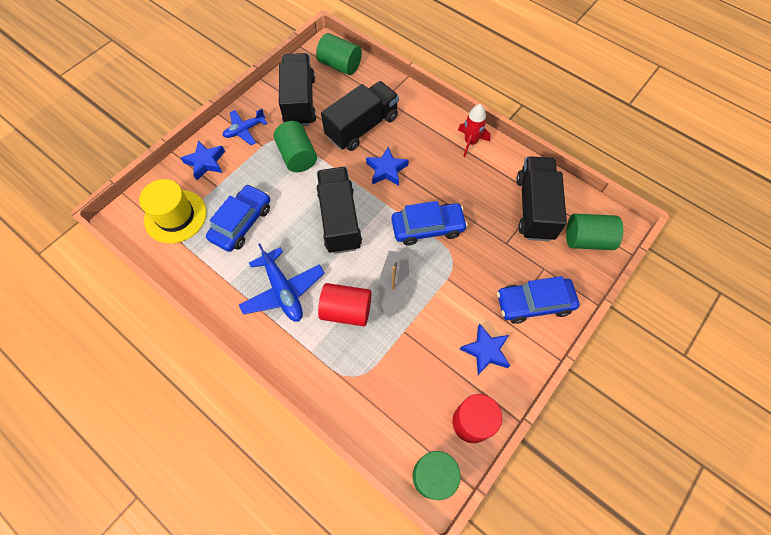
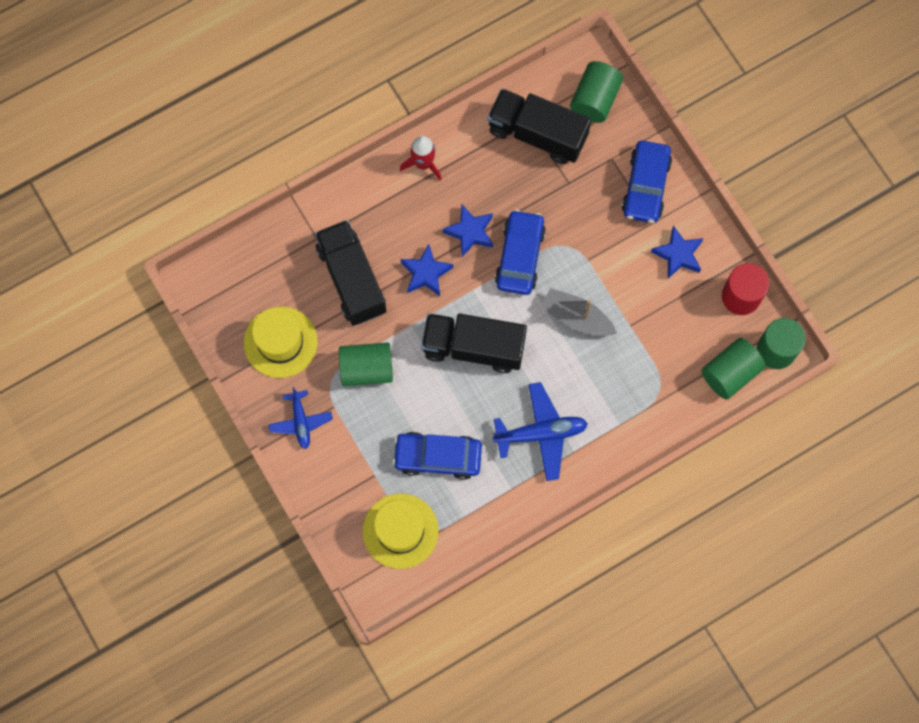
camera: 70 degrees left, 10 degrees up
blue star [181,140,225,180] -> blue star moved to [443,205,493,257]
blue car [206,184,270,252] -> blue car turned 45 degrees counterclockwise [392,432,482,480]
black truck [279,53,316,126] -> yellow hat [244,306,318,378]
green cylinder [316,33,362,75] -> green cylinder moved to [701,338,766,400]
red cylinder [318,283,371,326] -> none

